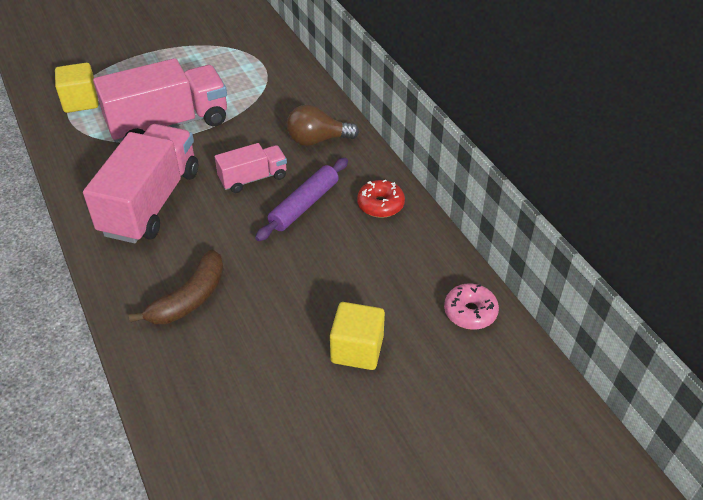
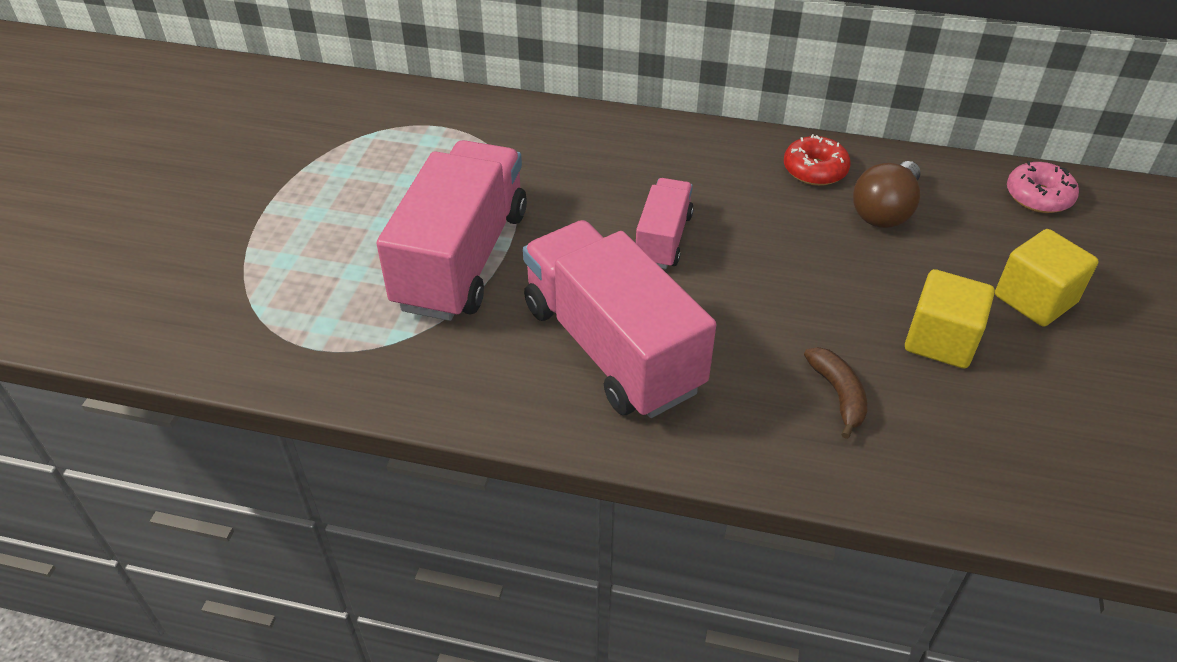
camera: 50 degrees left, 0 degrees up
yellow cube [55,63,98,113] -> yellow cube moved to [905,269,995,369]
brown banana [129,250,224,324] -> brown banana [804,347,867,439], size x0.64
purple rolling pin [255,158,348,241] -> none
brown light bulb [287,105,359,146] -> brown light bulb moved to [853,161,921,228]

